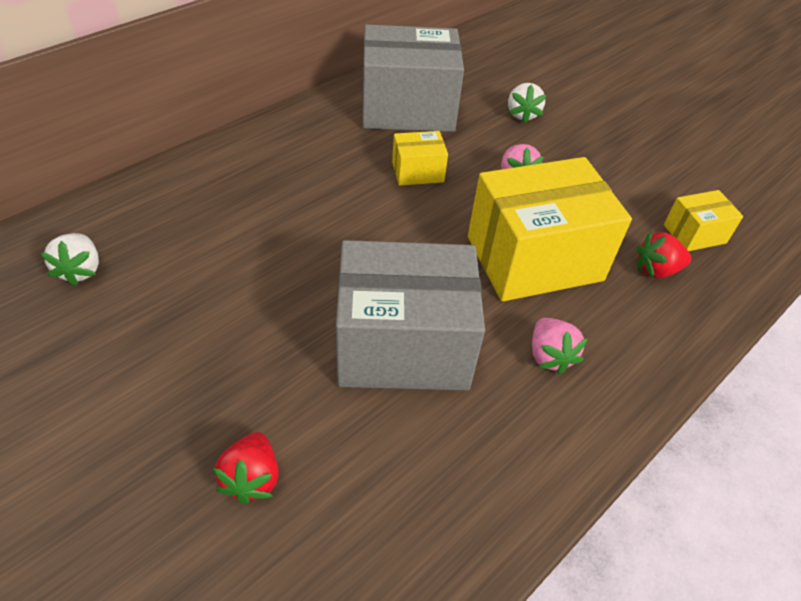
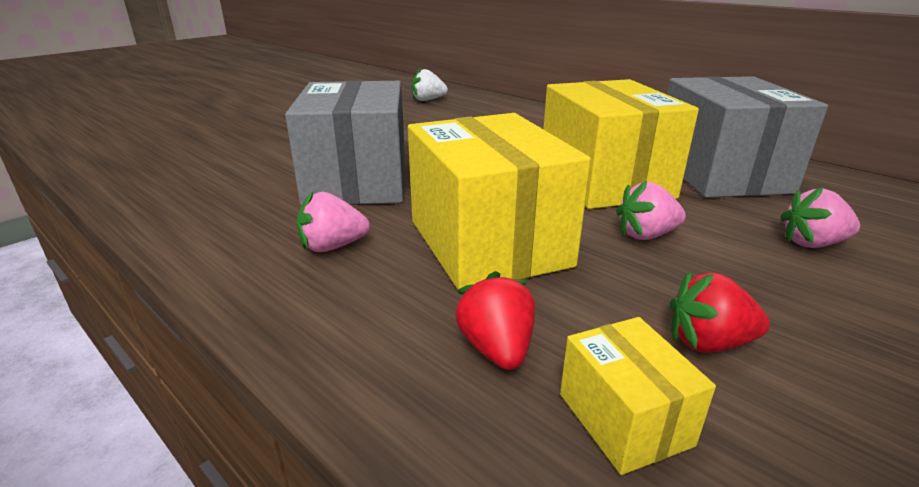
camera: 90 degrees right, 20 degrees down
red strawberry [213,432,279,504] -> red strawberry moved to [670,271,770,353]
yellow box [392,131,448,186] -> yellow box [543,79,699,209], size x2.15
white strawberry [508,83,547,123] -> pink strawberry [780,187,860,248]

